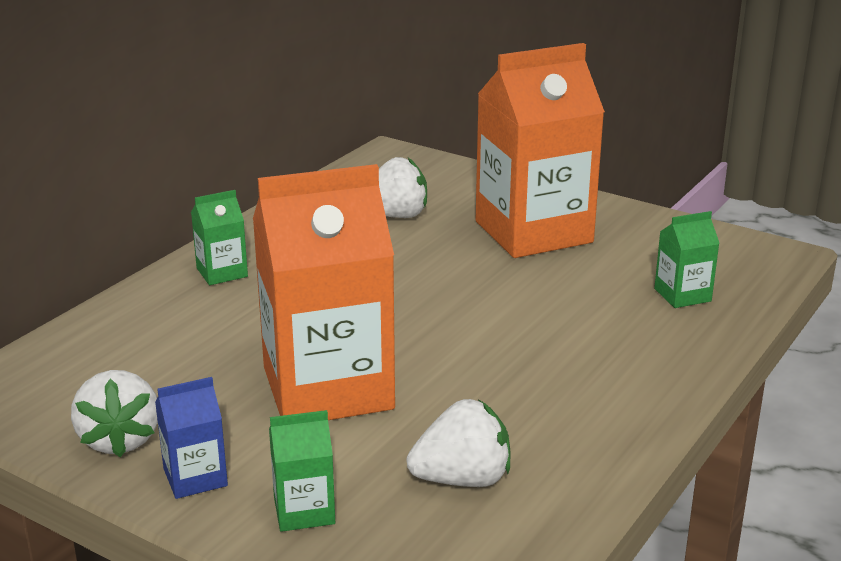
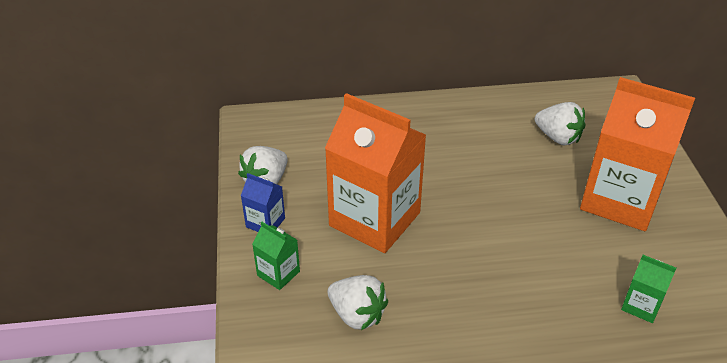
camera: 50 degrees right, 15 degrees up
green carton [191,190,248,285] -> none

